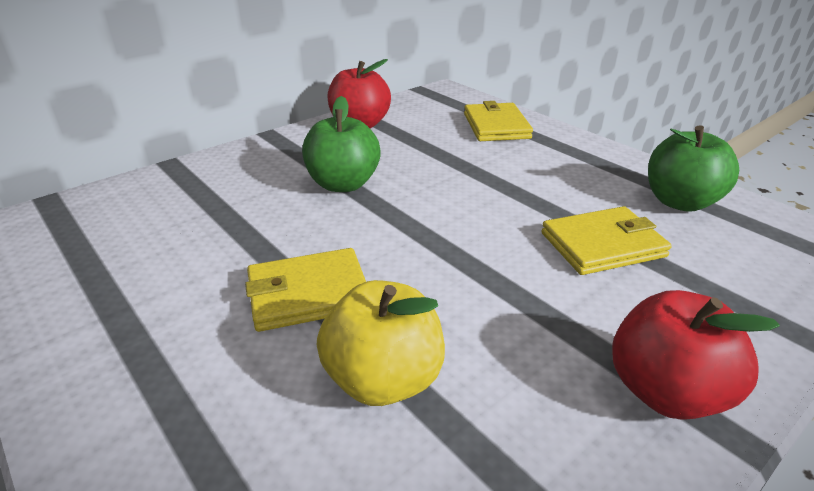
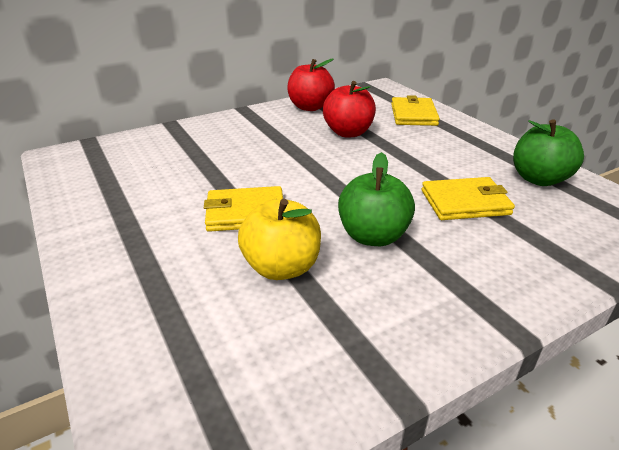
camera: 10 degrees right, 0 degrees up
green apple [302,96,381,192] -> green apple moved to [338,152,415,246]
red apple [612,290,780,420] -> red apple moved to [323,81,376,137]

